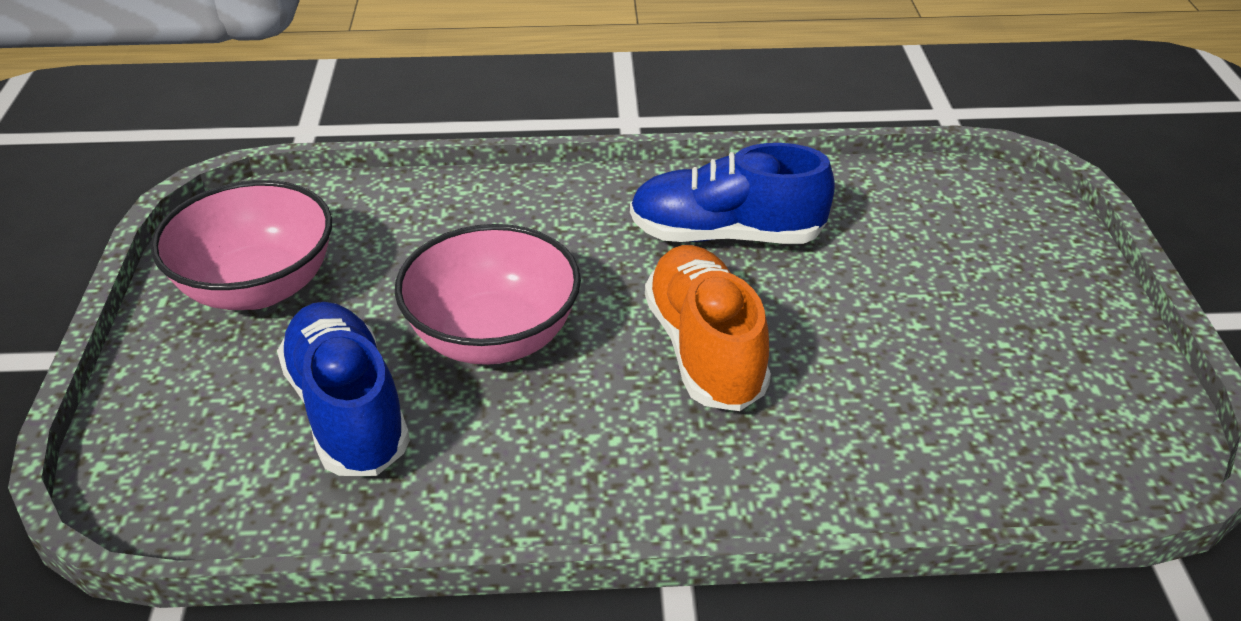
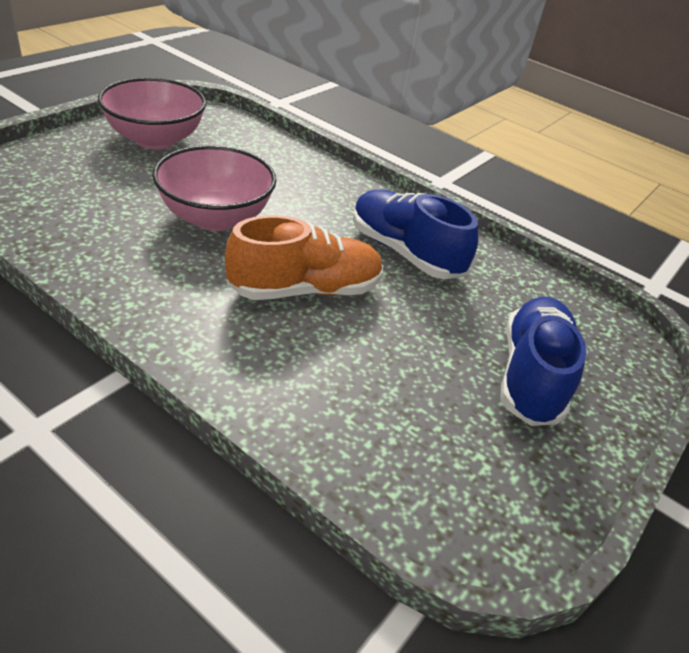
camera: 35 degrees right, 0 degrees up
blue shoe [277,302,410,476] -> blue shoe moved to [500,296,587,426]
orange shoe [645,245,771,411] -> orange shoe turned 45 degrees clockwise [225,215,383,300]

